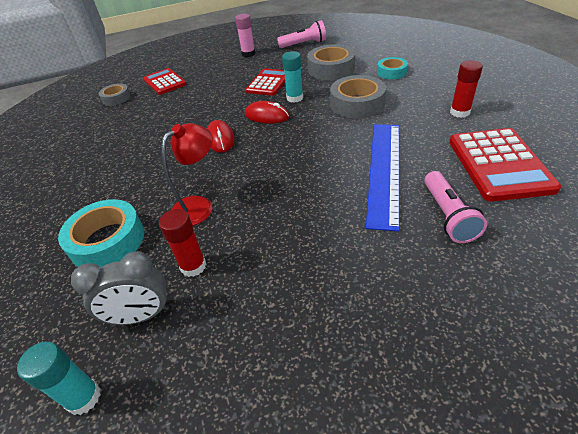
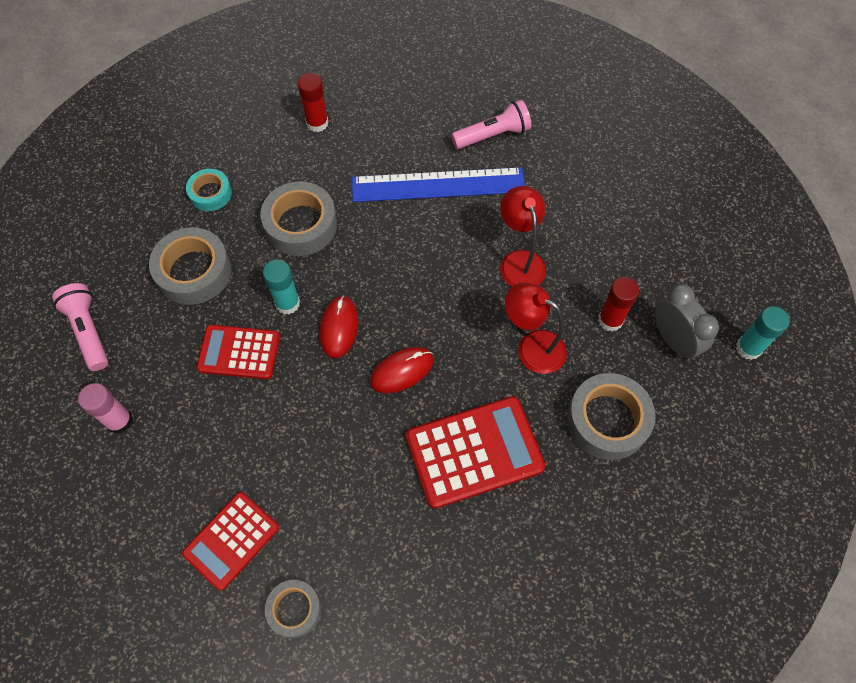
camera: 110 degrees left, 20 degrees up
turquoise tape [58,199,145,268] -> grey tape [567,373,656,460]
red calculator [449,128,561,202] -> red calculator moved to [406,396,545,509]
none -> red lamp [500,186,546,287]

